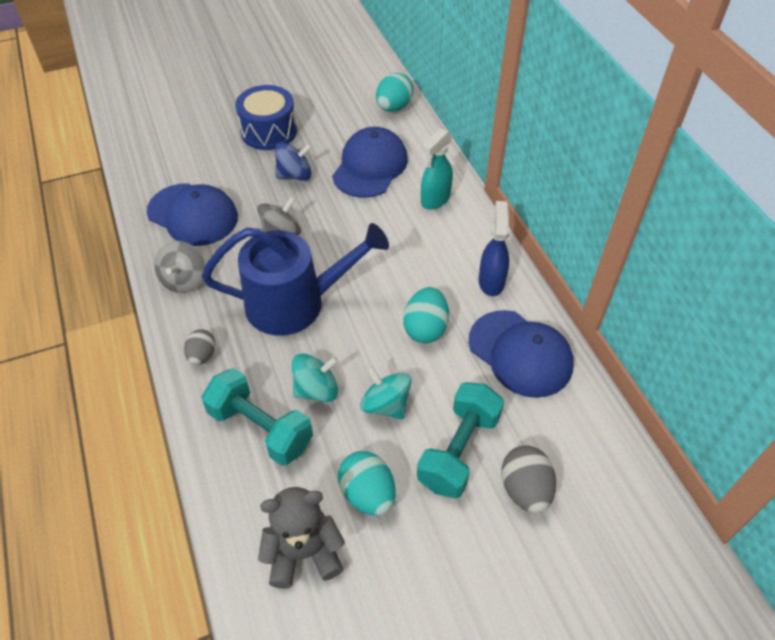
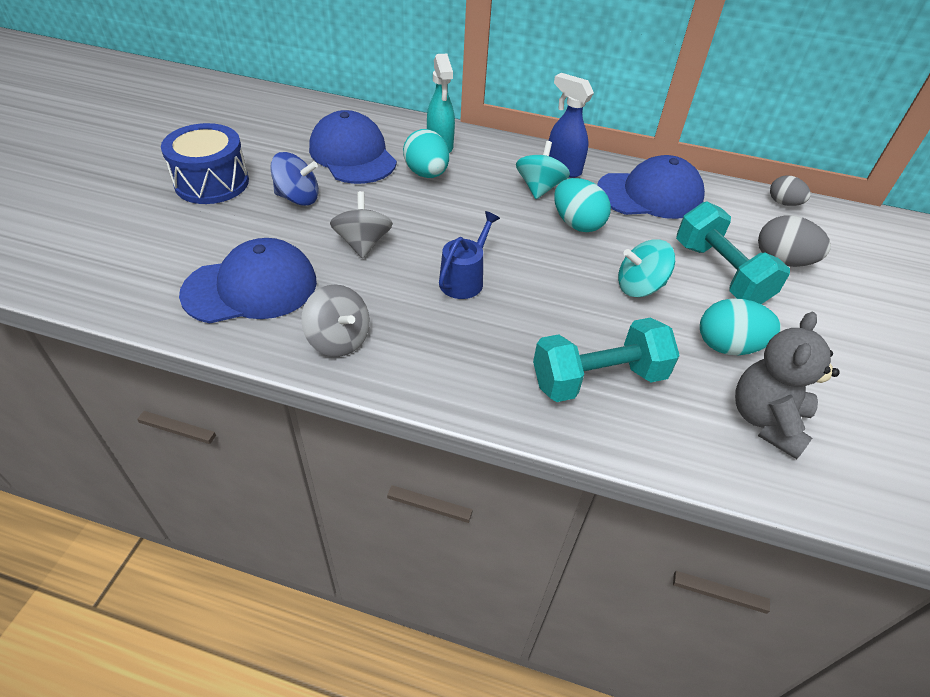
camera: 55 degrees left, 5 degrees down
grey egg [184,329,215,365] -> grey egg moved to [770,175,811,206]
blue watering can [202,223,389,336] -> blue watering can [439,211,500,299], size x0.48
blue spinning top [275,142,312,181] -> blue spinning top turned 75 degrees clockwise [270,152,319,206]
turquoise spinning top [292,354,338,402] -> turquoise spinning top moved to [516,141,570,199]
turquoise egg [376,73,414,112] -> turquoise egg moved to [403,129,449,178]

